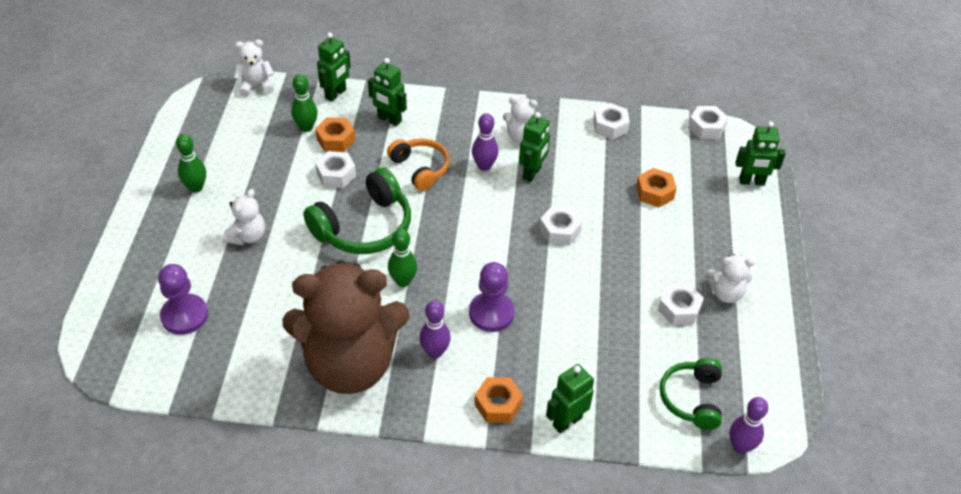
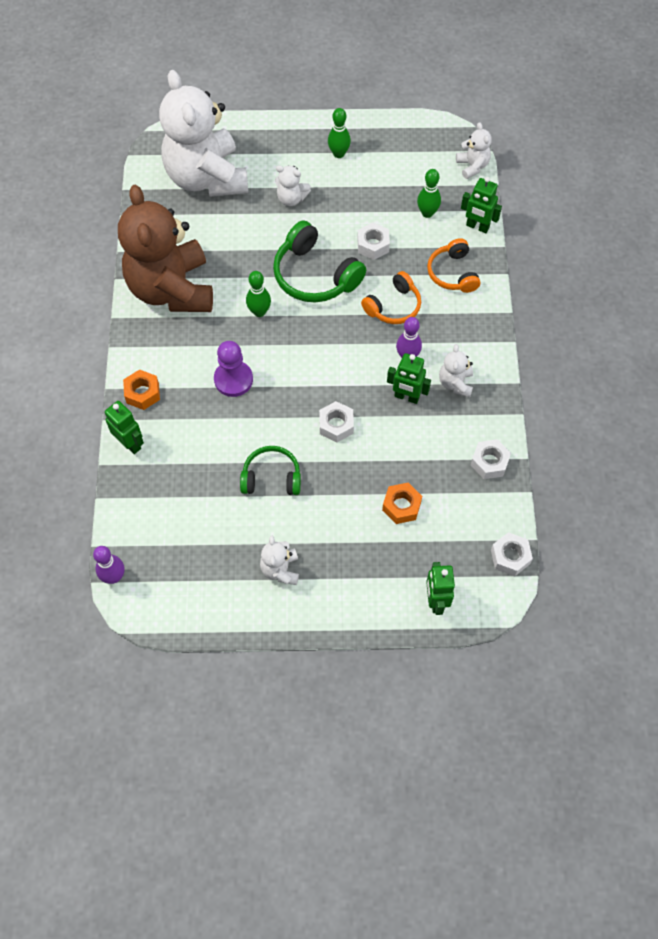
camera: 85 degrees right, 15 degrees up
purple pawn [158,264,208,335] -> white teddy bear [159,70,248,197]
orange nut [315,117,355,152] -> none
green robot [368,58,407,126] -> orange headphones [427,238,480,293]
purple bowling pin [419,300,451,358] -> none
white nut [658,283,704,325] -> none
green headphones [660,358,722,430] -> green headphones moved to [240,446,301,495]

